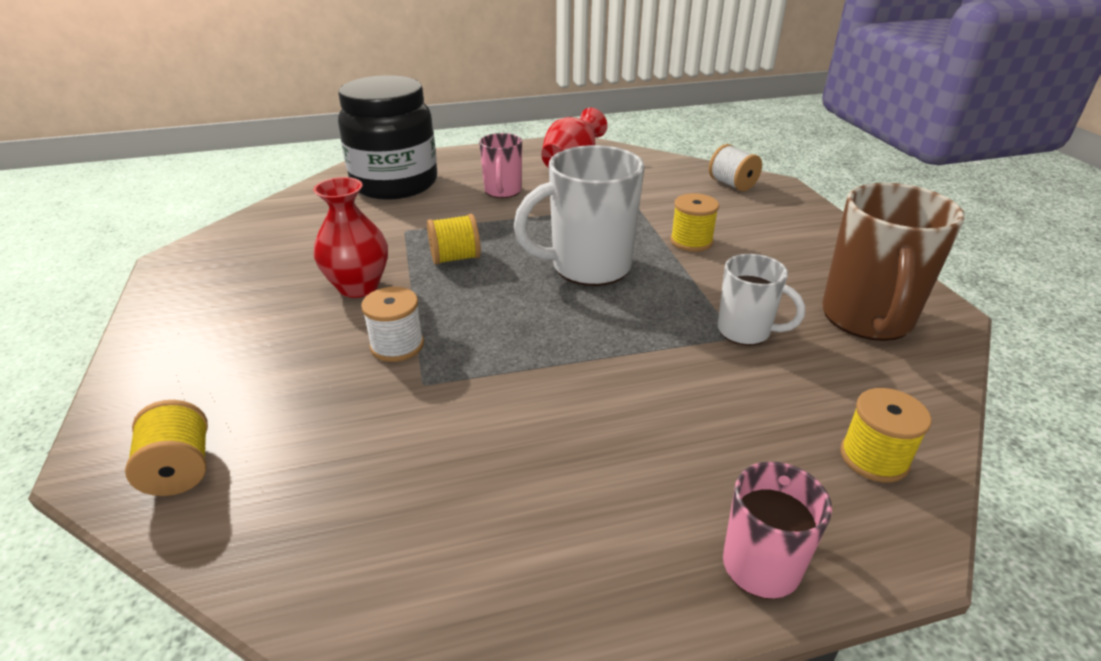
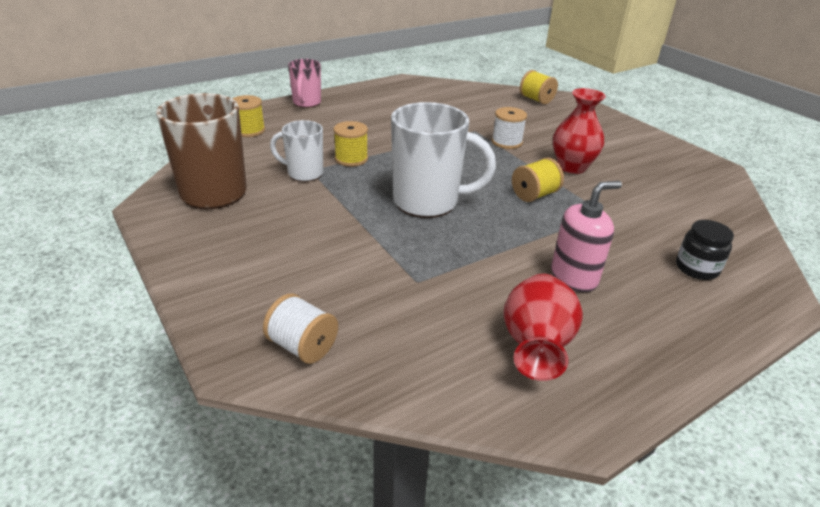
camera: 160 degrees right, 0 degrees up
black jar [338,75,437,200] -> black jar [676,220,734,280], size x0.42
pink mug [479,133,522,198] -> pink soap dispenser [551,181,622,292]
white mug [514,145,645,286] -> white mug turned 45 degrees clockwise [391,102,496,218]
yellow spool [670,193,719,252] -> yellow spool moved to [333,121,368,167]

